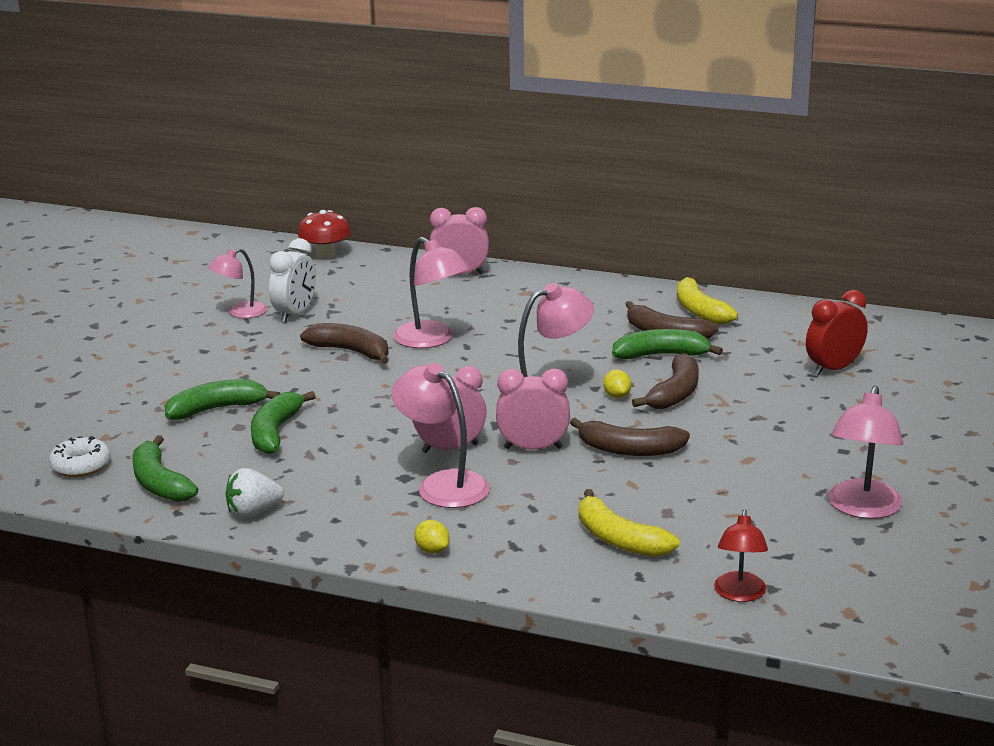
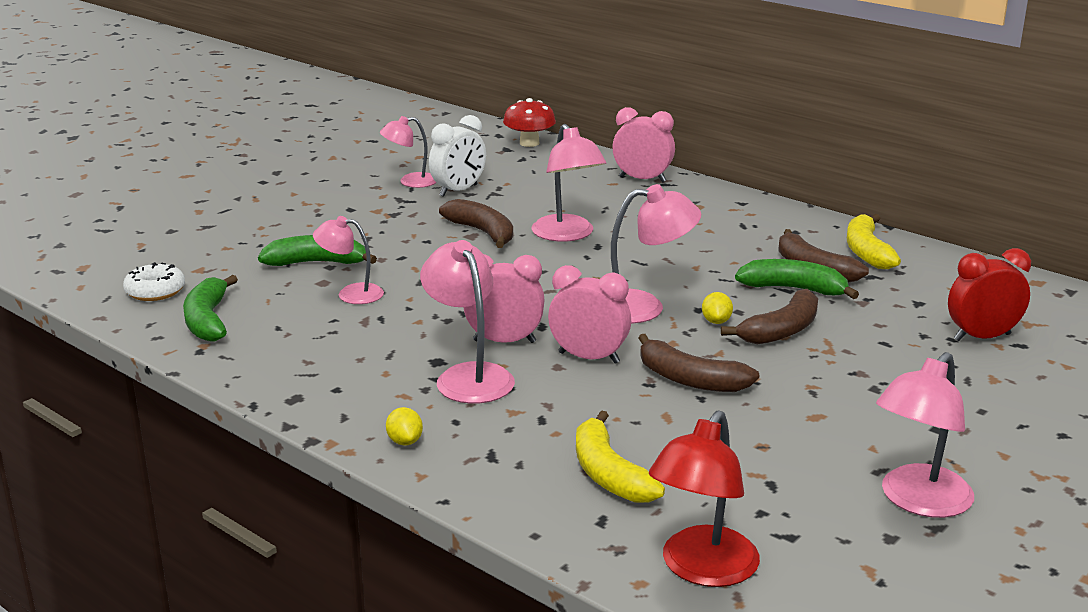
camera: 20 degrees right, 0 degrees up
white strawberry [225,468,284,518] -> none
green banana [251,391,316,454] -> pink lamp [313,216,384,304]
red lamp [714,509,768,602] -> red lamp [649,411,760,587], size x1.53

